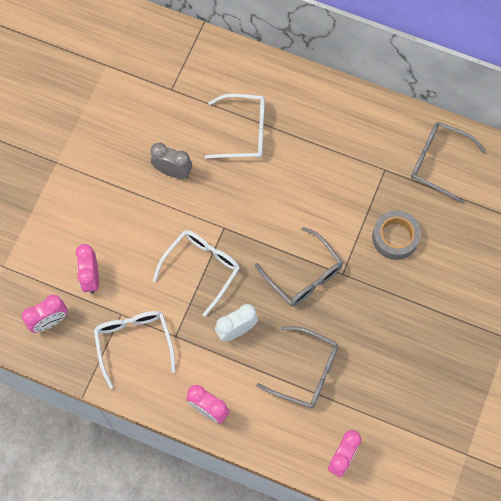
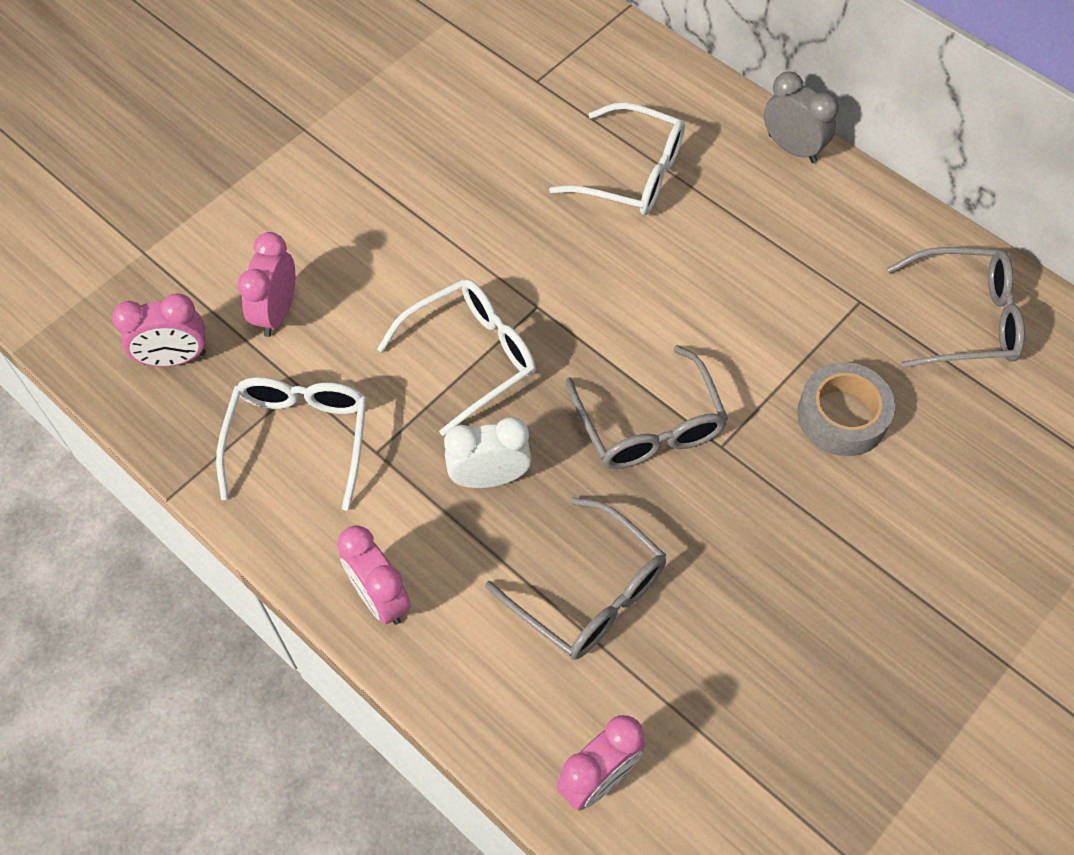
camera: 20 degrees right, 10 degrees down
grey clock [151,143,192,179] -> grey clock moved to [764,72,839,163]
grey glasses [411,122,486,203] -> grey glasses turned 135 degrees clockwise [887,247,1025,368]

